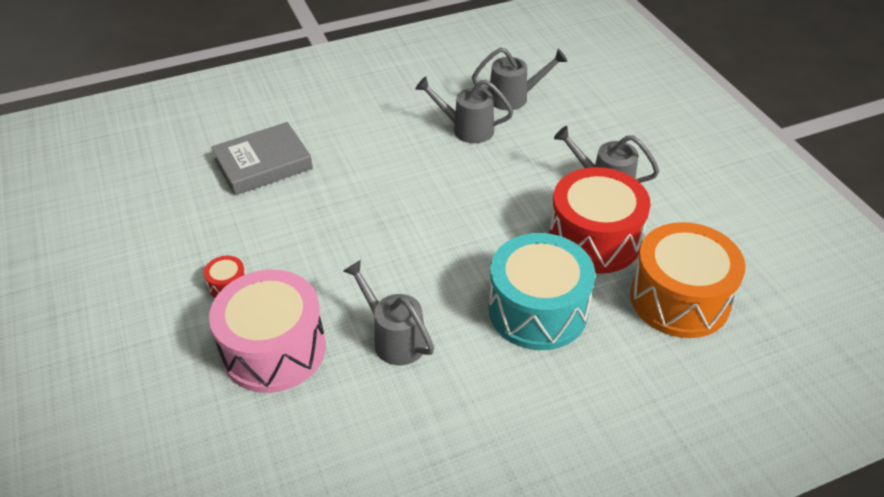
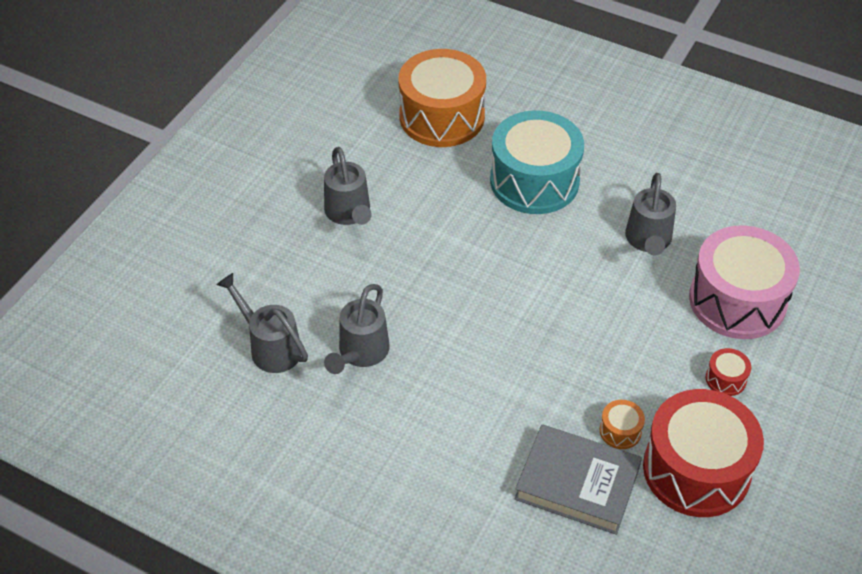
camera: 130 degrees left, 5 degrees up
grey watering can [415,76,514,143] -> grey watering can turned 45 degrees clockwise [324,284,390,374]
red drum [549,167,651,274] -> red drum moved to [643,389,764,517]
none -> orange drum [600,400,645,449]

